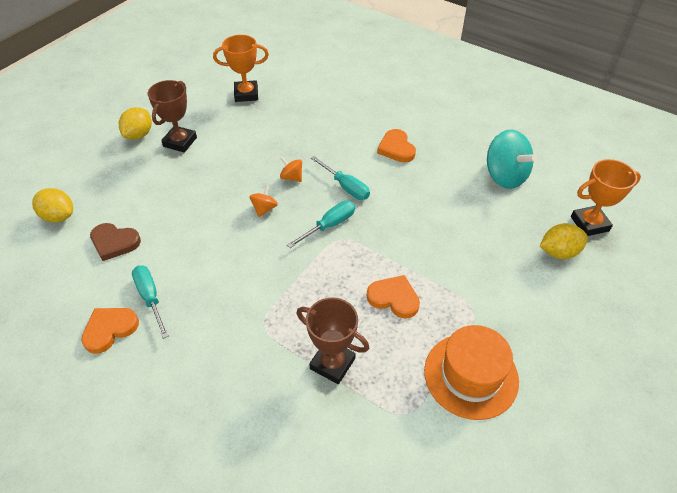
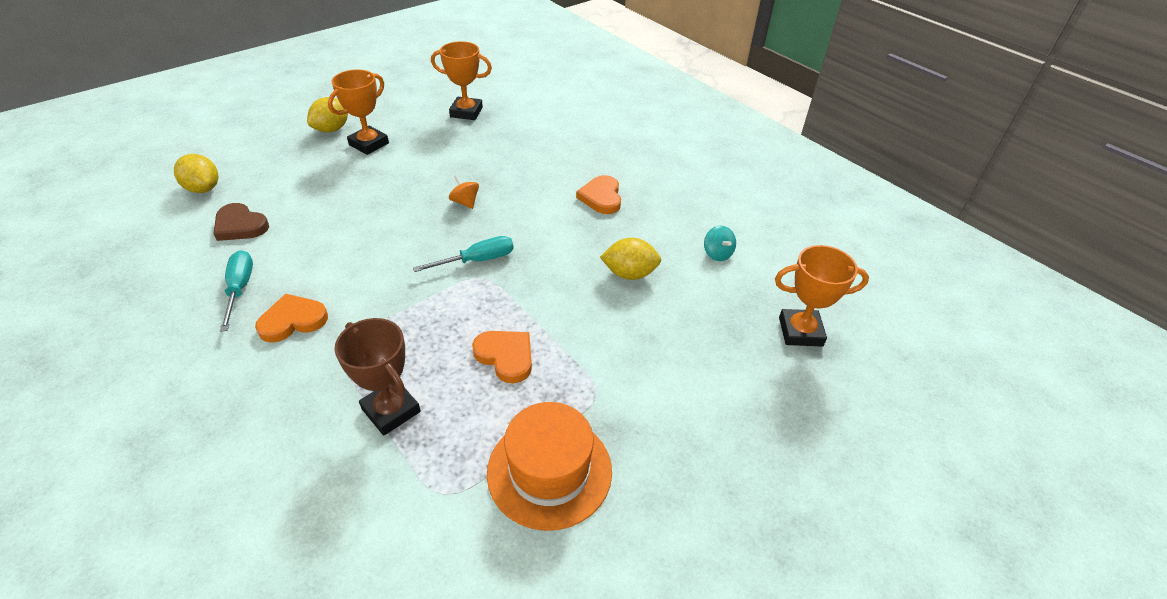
camera: 15 degrees right, 5 degrees down
orange heart [81,308,139,354] -> orange heart moved to [255,294,328,343]
brown trophy [148,80,197,153] -> orange trophy [328,69,389,155]
orange spinning top [249,185,278,217] -> none
turquoise screwdriver [311,156,370,200] -> none
turquoise spinning top [487,130,537,189] -> turquoise spinning top [704,226,736,261], size x0.48
yellow lemon [540,223,588,259] -> yellow lemon moved to [600,238,661,280]

